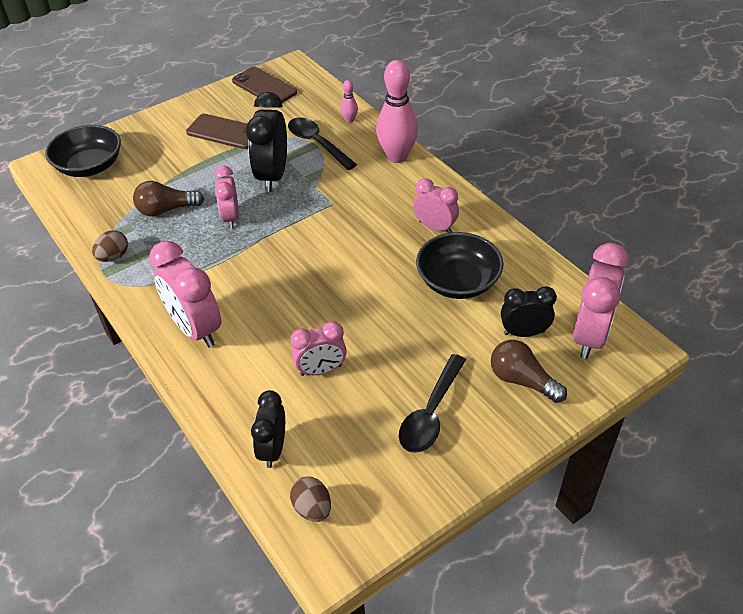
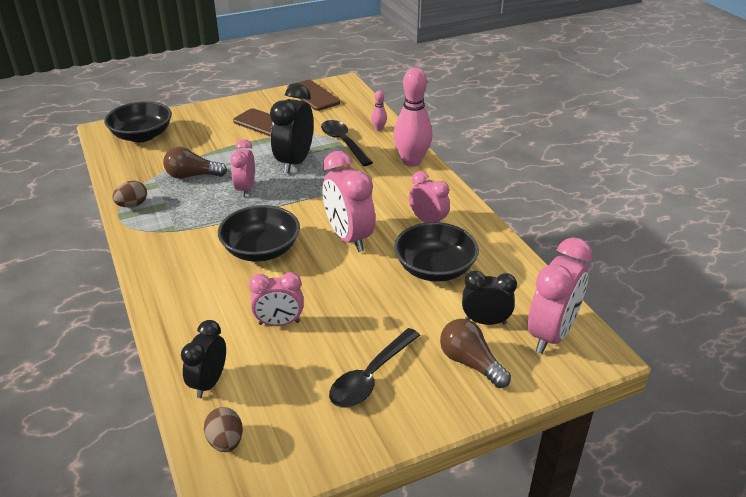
camera: 10 degrees right, 10 degrees down
pink clock [149,241,221,348] -> pink clock moved to [323,151,375,252]
none -> black bowl [218,205,300,262]

